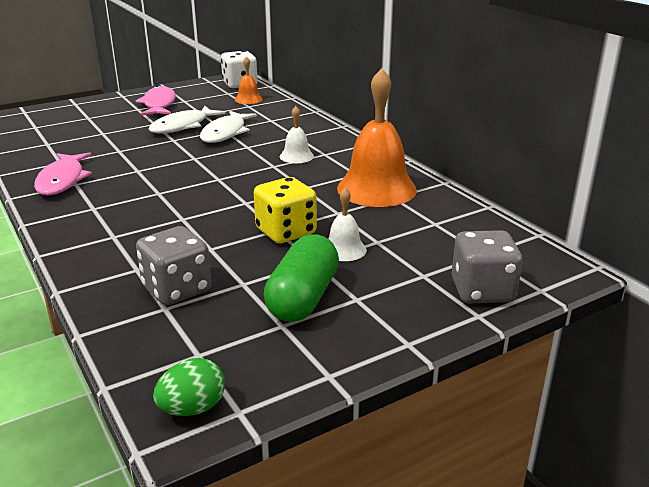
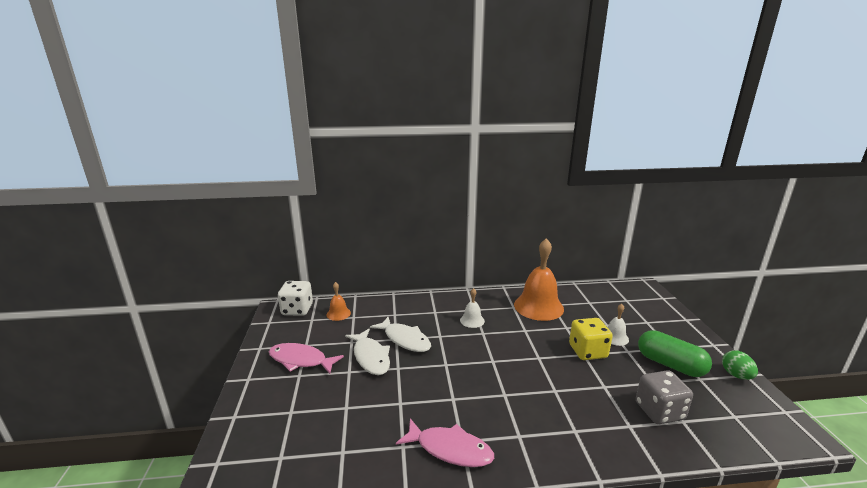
camera: 65 degrees left, 5 degrees down
green egg [153,358,225,416] -> green egg moved to [722,350,758,380]
grey dice [451,230,523,303] -> none

